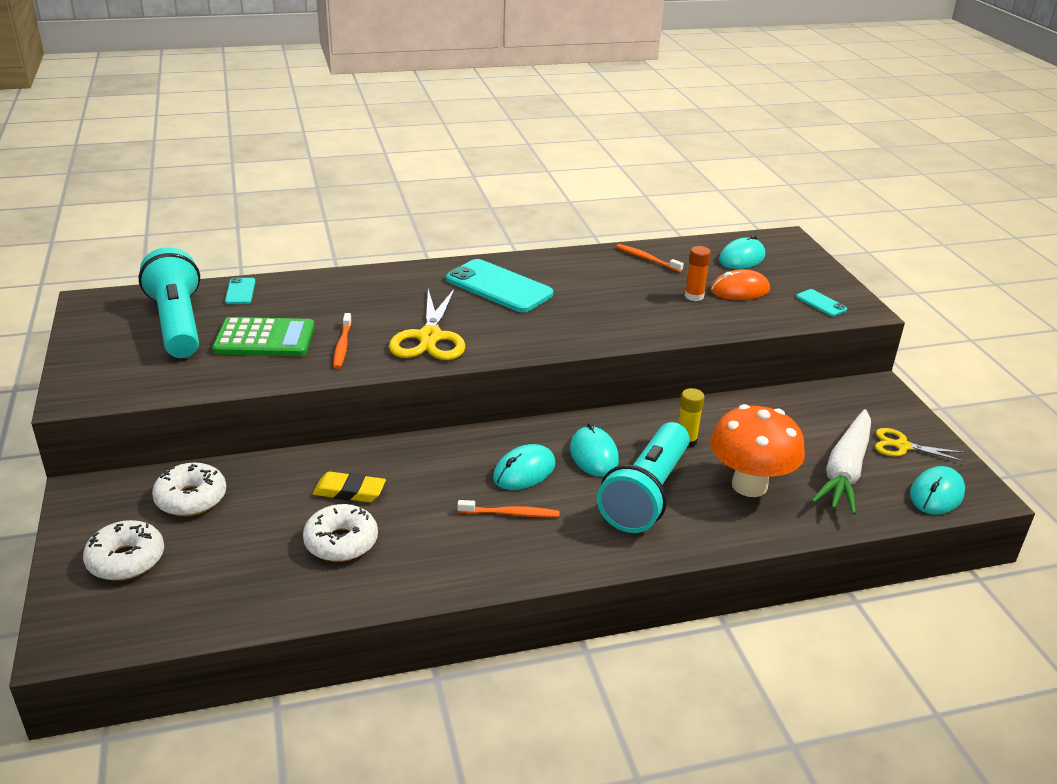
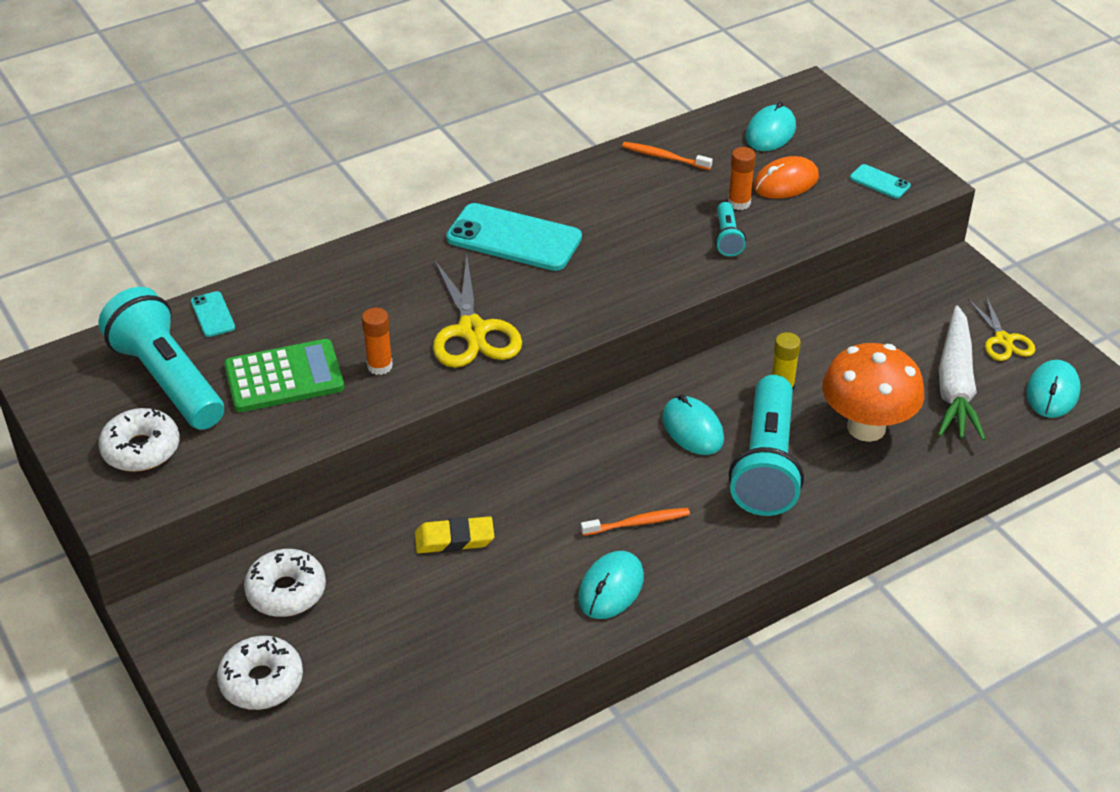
camera: 15 degrees left, 10 degrees up
white donut [303,504,378,562] -> white donut moved to [98,408,180,472]
orange toothbrush [333,313,352,369] -> orange glue stick [362,308,393,375]
turquoise mouse [493,444,555,490] -> turquoise mouse moved to [578,551,644,619]
yellow scissors [875,428,966,462] -> yellow scissors turned 105 degrees counterclockwise [968,296,1035,361]
none -> turquoise flashlight [715,202,746,256]

